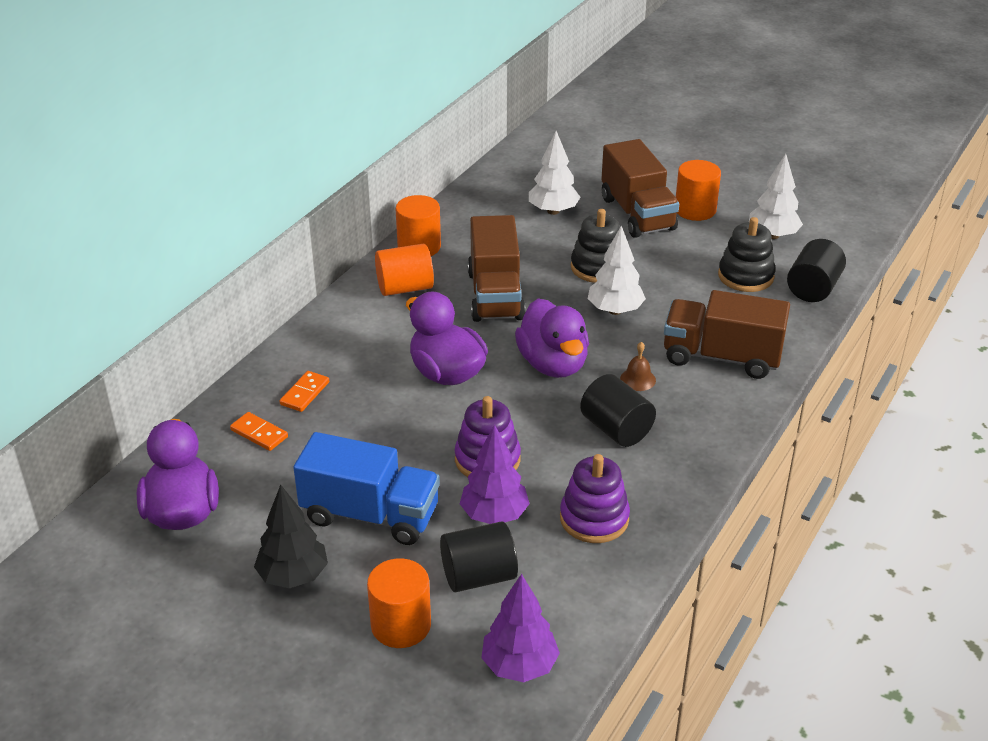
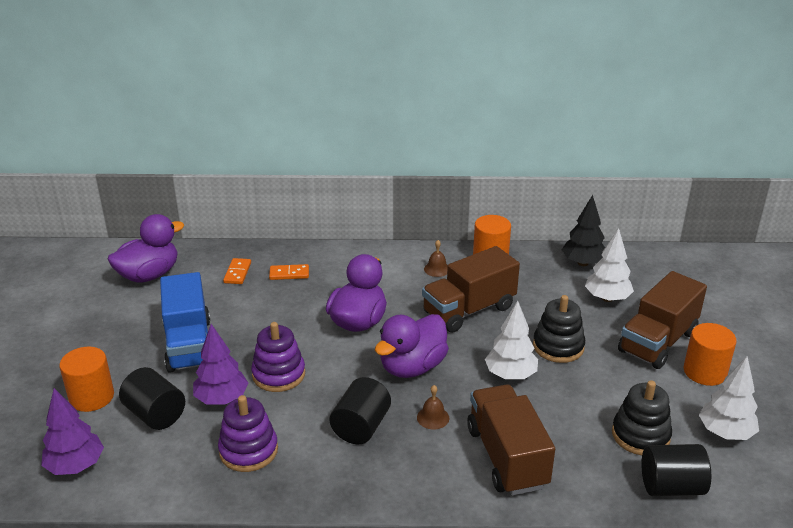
camera: 60 degrees right, 5 degrees down
black tree [254,485,328,588] -> black tree moved to [562,195,605,266]
orange cylinder [375,244,434,296] -> brown bell [424,240,448,277]

